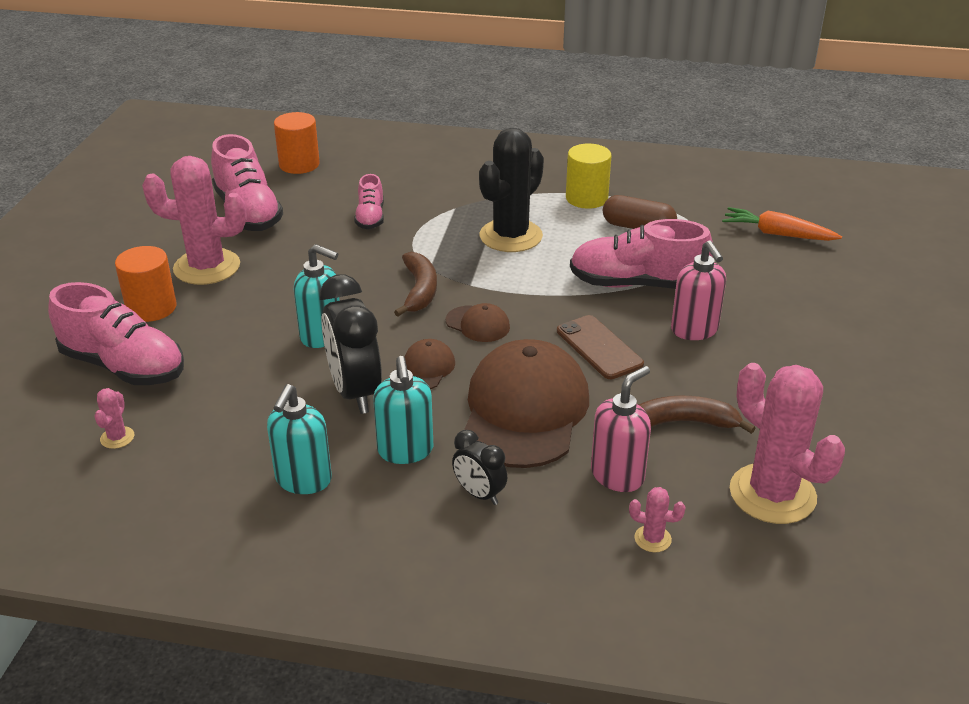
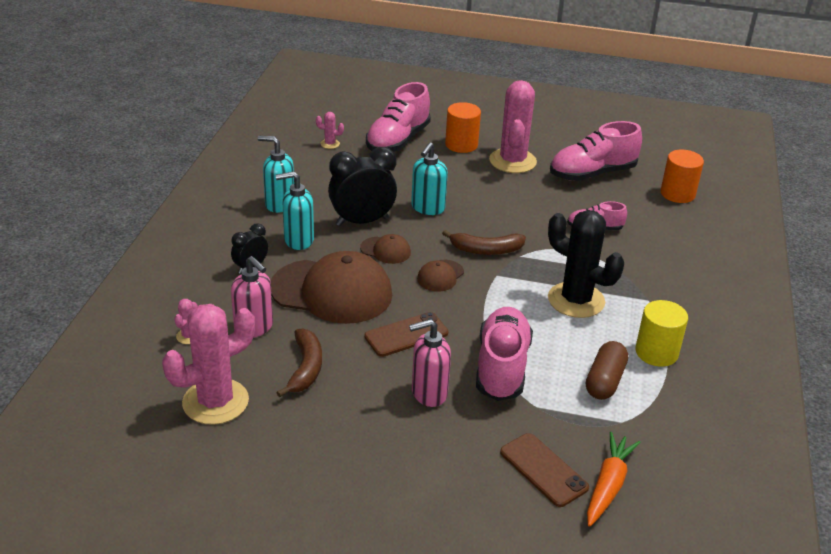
camera: 90 degrees right, 0 degrees up
none -> brown phone [500,433,589,507]

